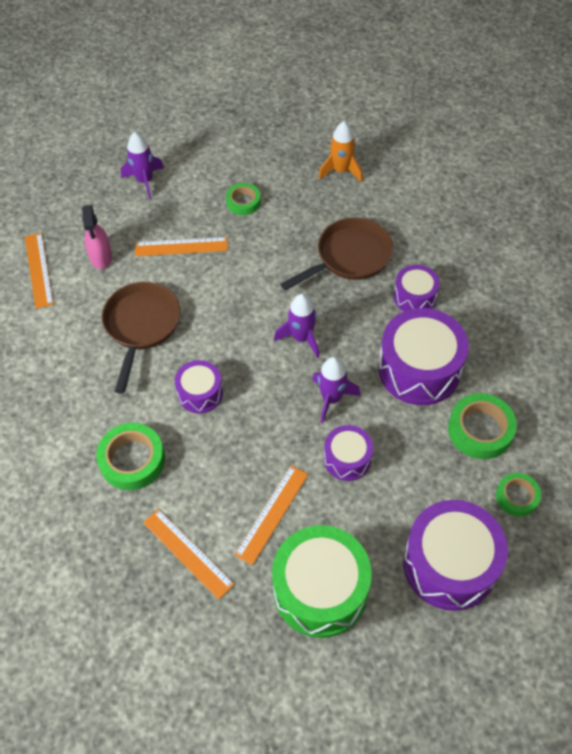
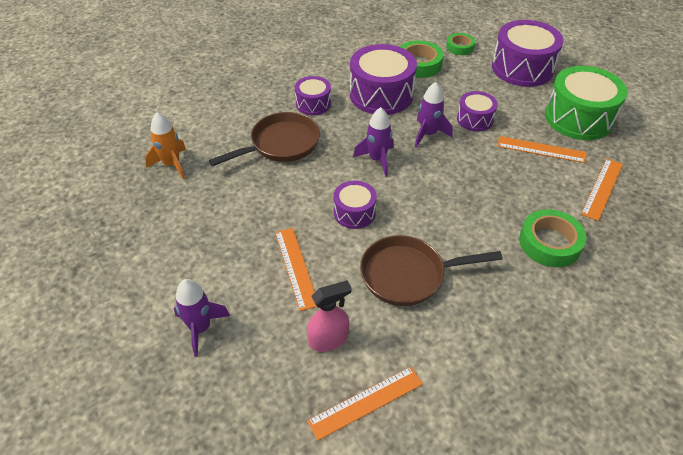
camera: 105 degrees left, 10 degrees down
purple drum [175,360,223,413] -> purple drum moved to [333,181,377,229]
green tape [226,183,261,215] -> none
brown pan [280,217,393,291] -> brown pan turned 105 degrees clockwise [209,112,320,166]

